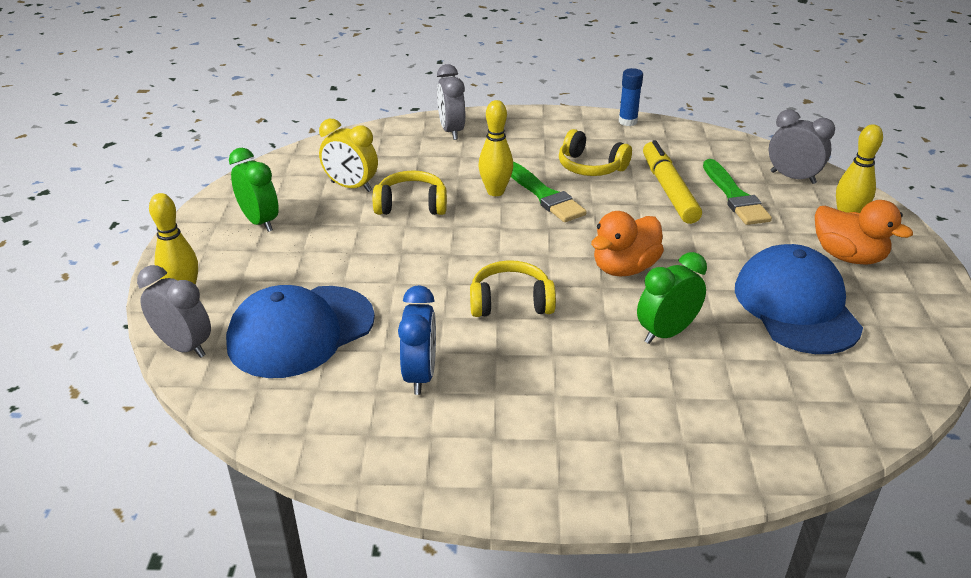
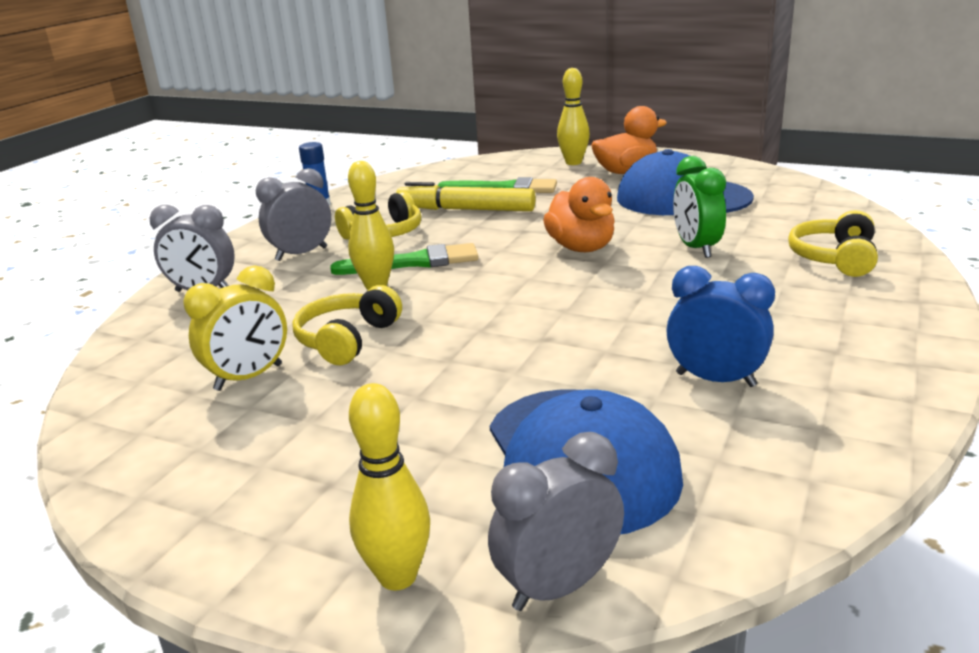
camera: 65 degrees left, 10 degrees down
green clock [229,148,279,232] -> none
yellow headphones [470,260,556,317] -> yellow headphones moved to [788,210,878,277]
grey clock [769,109,835,184] -> grey clock moved to [256,168,331,261]

